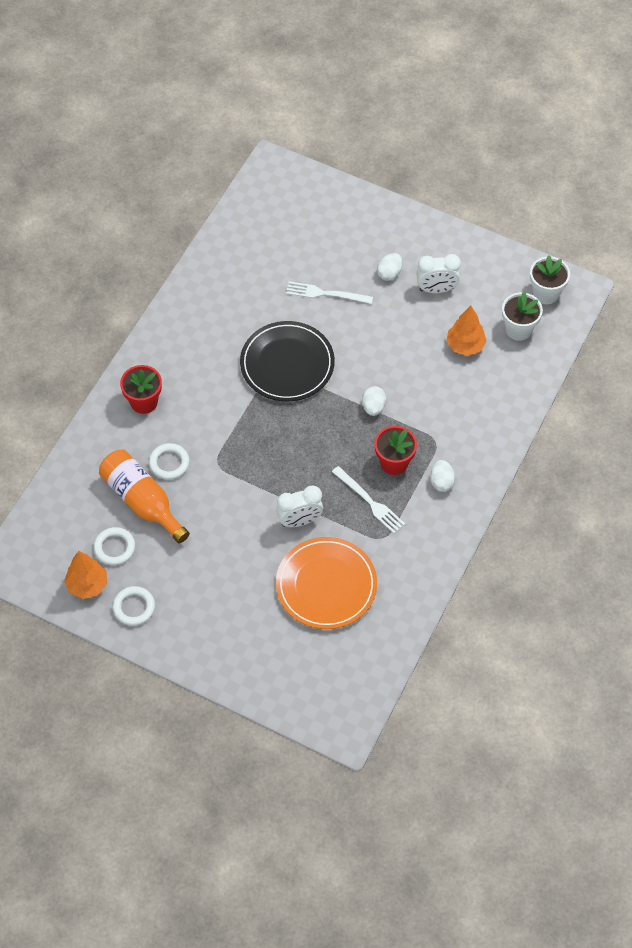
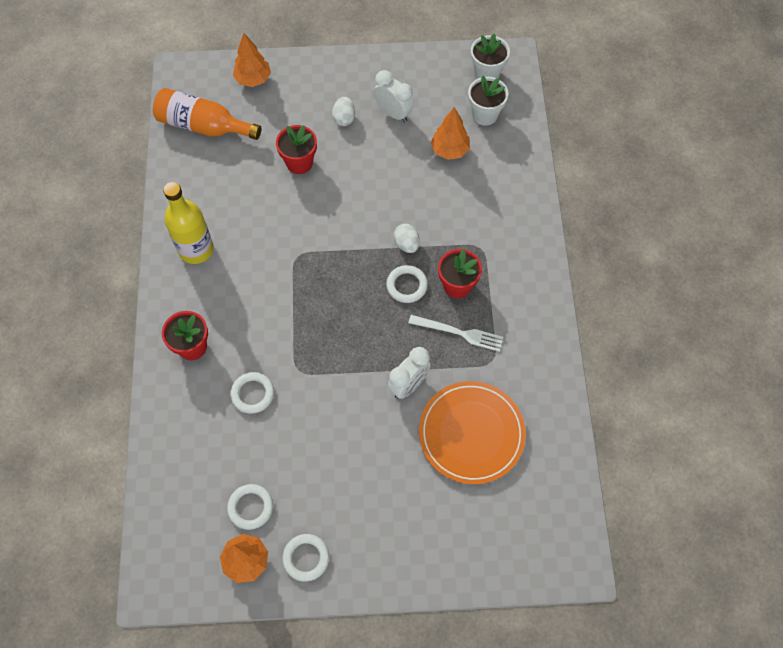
camera: 30 degrees left, 5 degrees up
orange bottle [99,450,190,544] -> orange bottle moved to [153,88,261,140]
black plate [240,321,335,402] -> none
white fork [286,281,373,304] -> red flower pot [276,125,317,174]
white clock [417,254,461,293] -> white clock turned 105 degrees counterclockwise [374,70,414,122]
white egg [430,460,455,492] -> none
none -> yellow bottle [163,182,213,264]
none -> orange tree [233,33,271,87]
none -> white ring [386,265,428,303]

